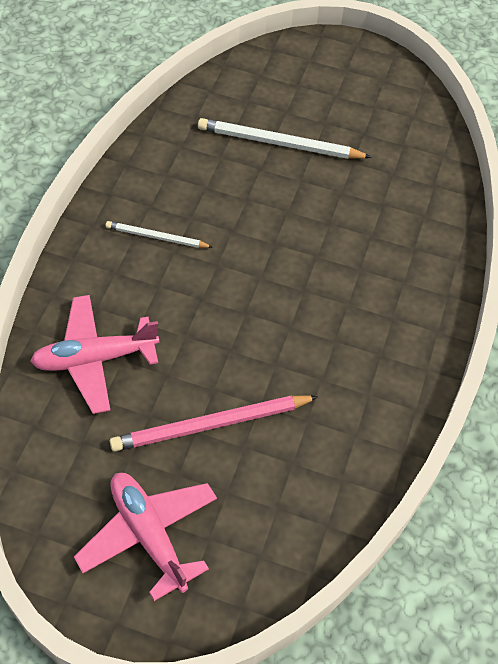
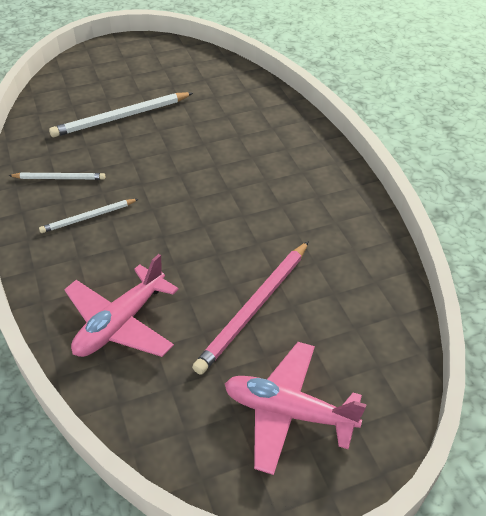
camera: 35 degrees left, 10 degrees down
none -> white pencil [8,173,105,180]

